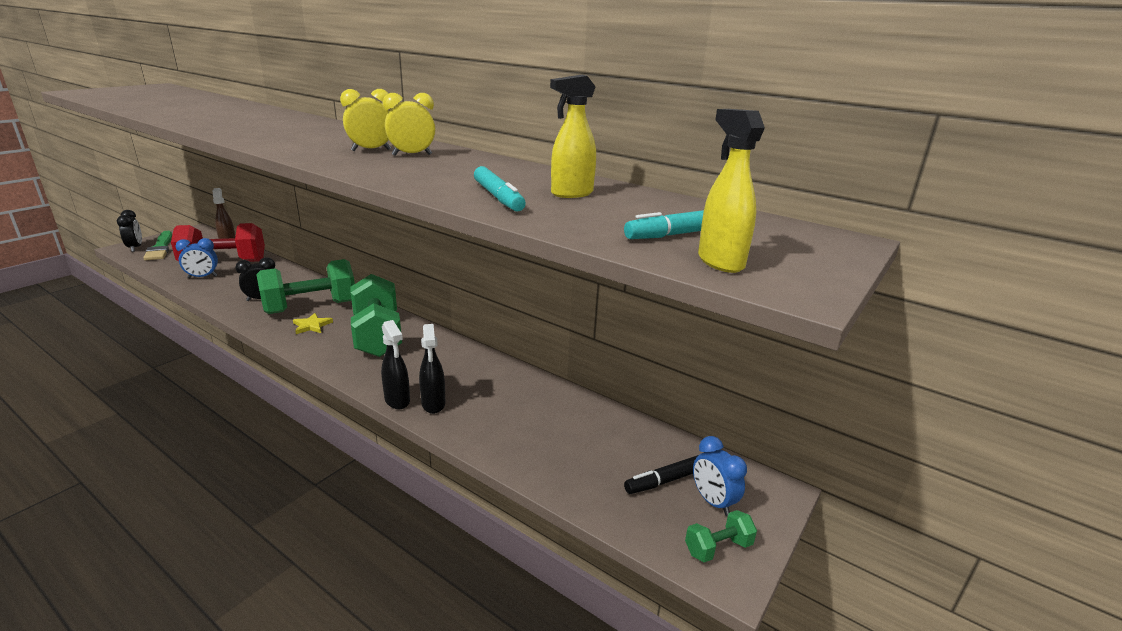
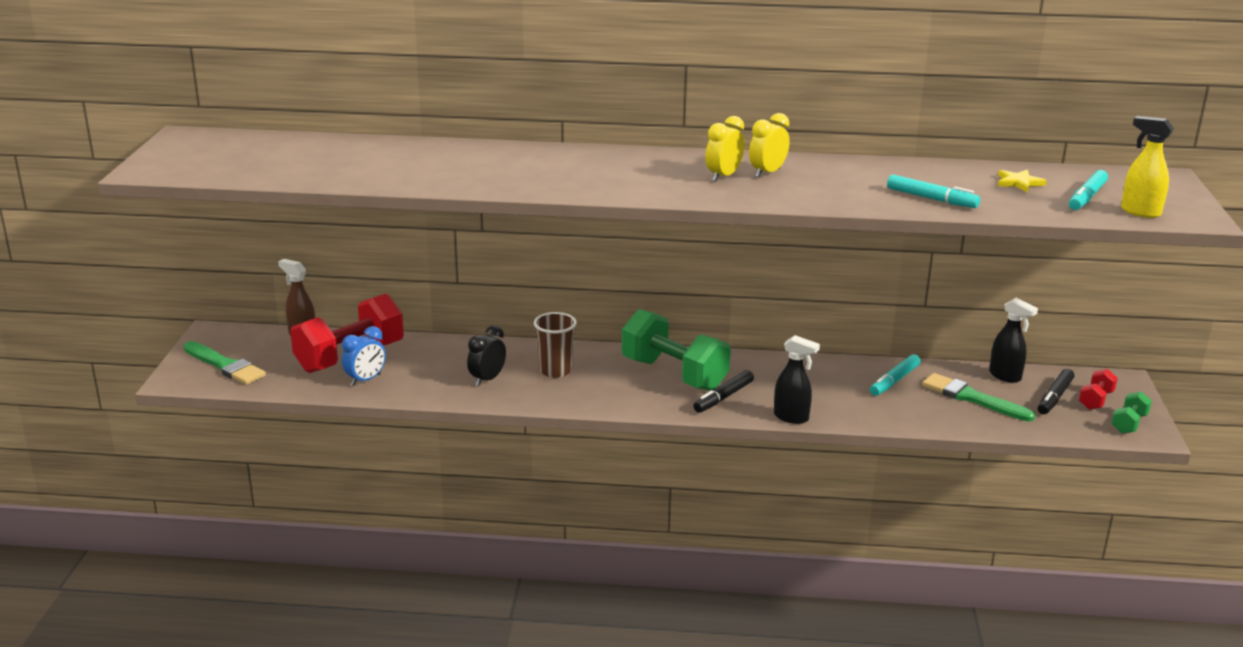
camera: 30 degrees left, 0 degrees up
black clock [117,210,142,252] -> none
green dumbbell [256,259,355,314] -> brown cup [534,312,577,378]
yellow star [293,313,333,334] -> yellow star moved to [998,170,1047,193]
black spray bottle [419,324,445,414] -> black spray bottle moved to [989,298,1038,383]
yellow spray bottle [550,75,596,198] -> none
blue clock [693,436,747,516] -> red dumbbell [1079,369,1118,410]
none -> black marker [693,370,754,413]
none -> turquoise marker [870,354,921,396]
none -> green brush [922,373,1035,421]

